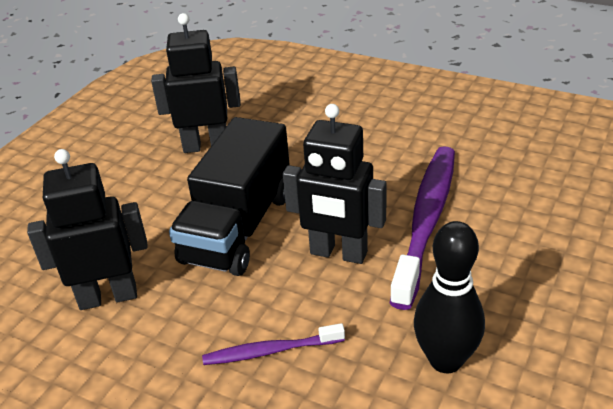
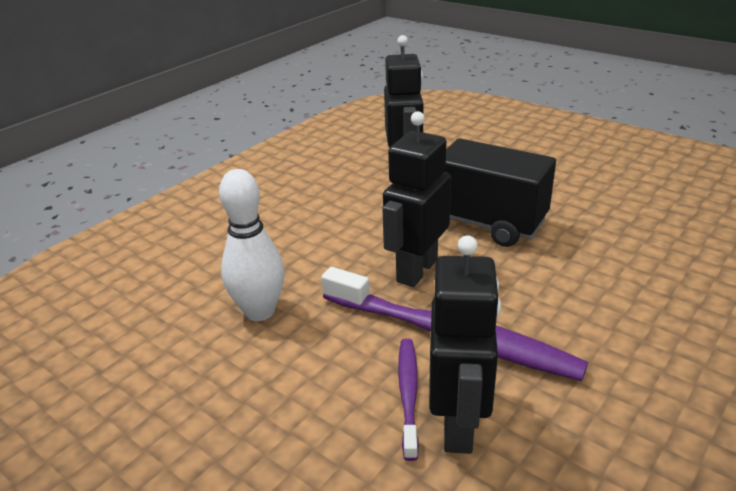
camera: 100 degrees right, 5 degrees down
black robot [151,13,241,153] -> black robot moved to [429,235,501,454]
purple toothbrush [202,323,345,365] -> purple toothbrush moved to [398,338,419,461]
black bowling pin [414,221,485,373] -> white bowling pin [219,169,285,321]

